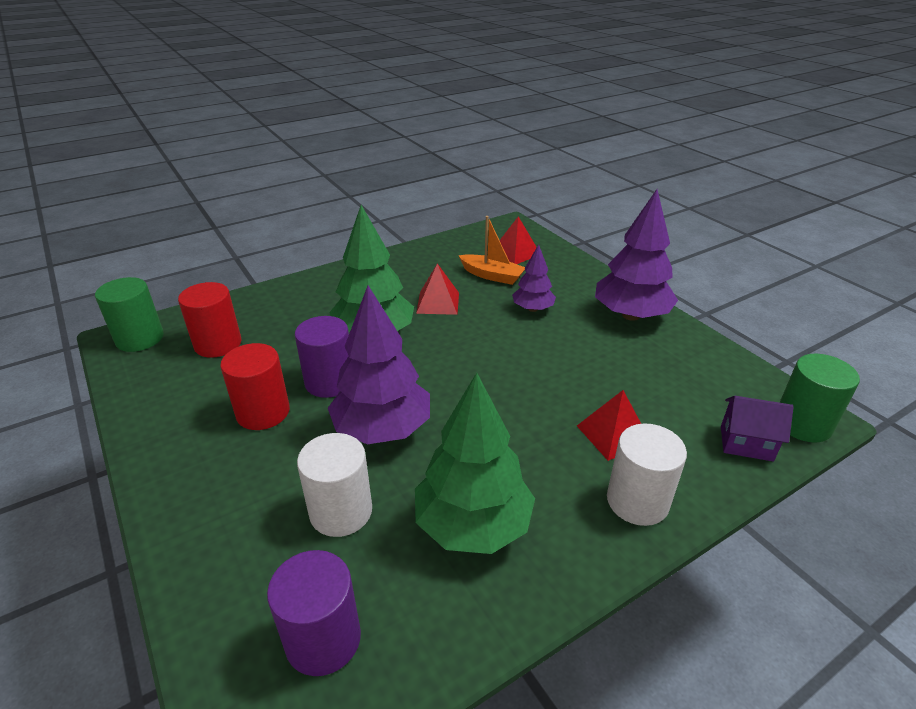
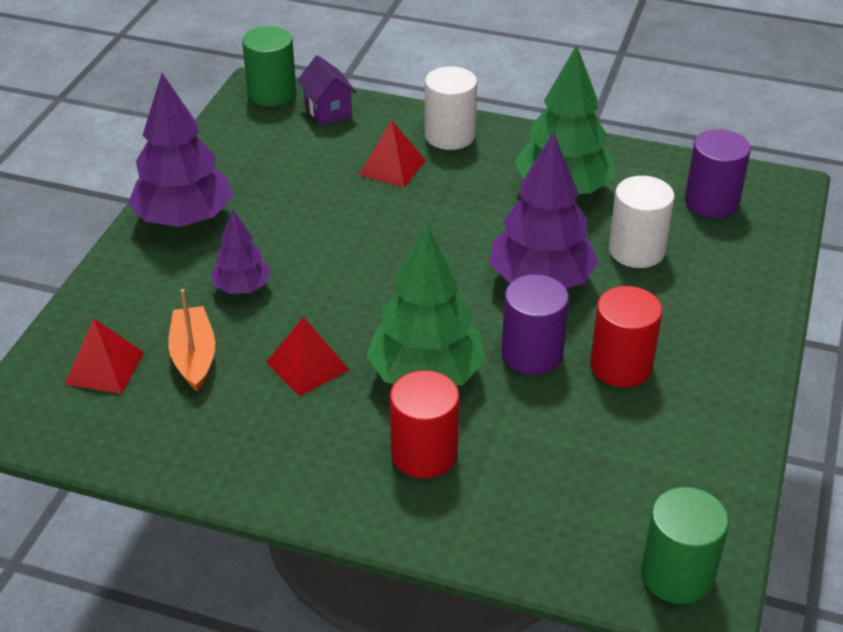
camera: 130 degrees left, 5 degrees up
red cylinder [178,282,241,358] -> red cylinder moved to [390,370,460,478]

